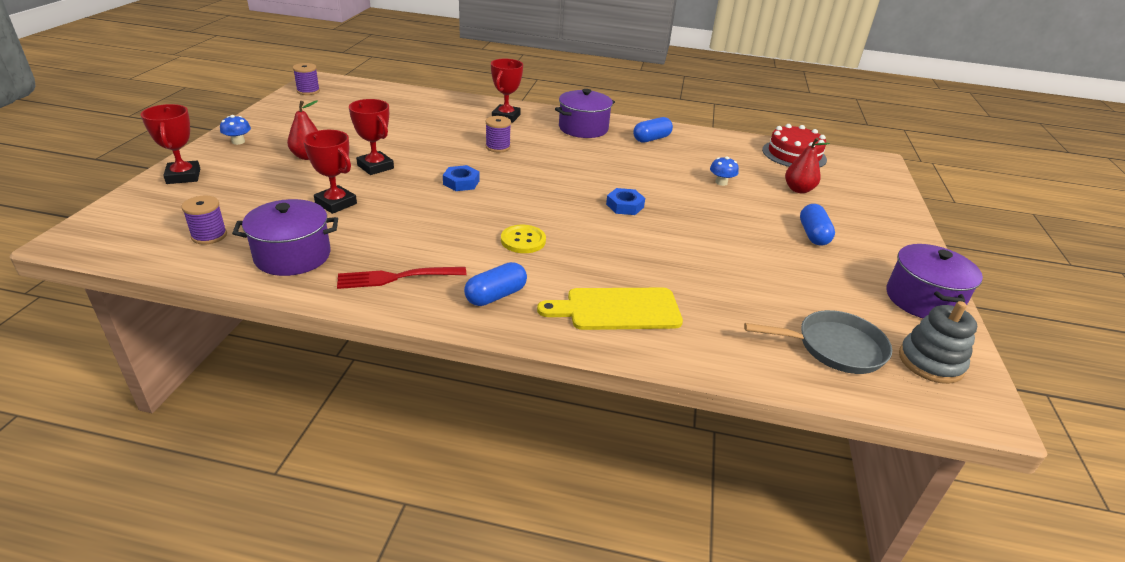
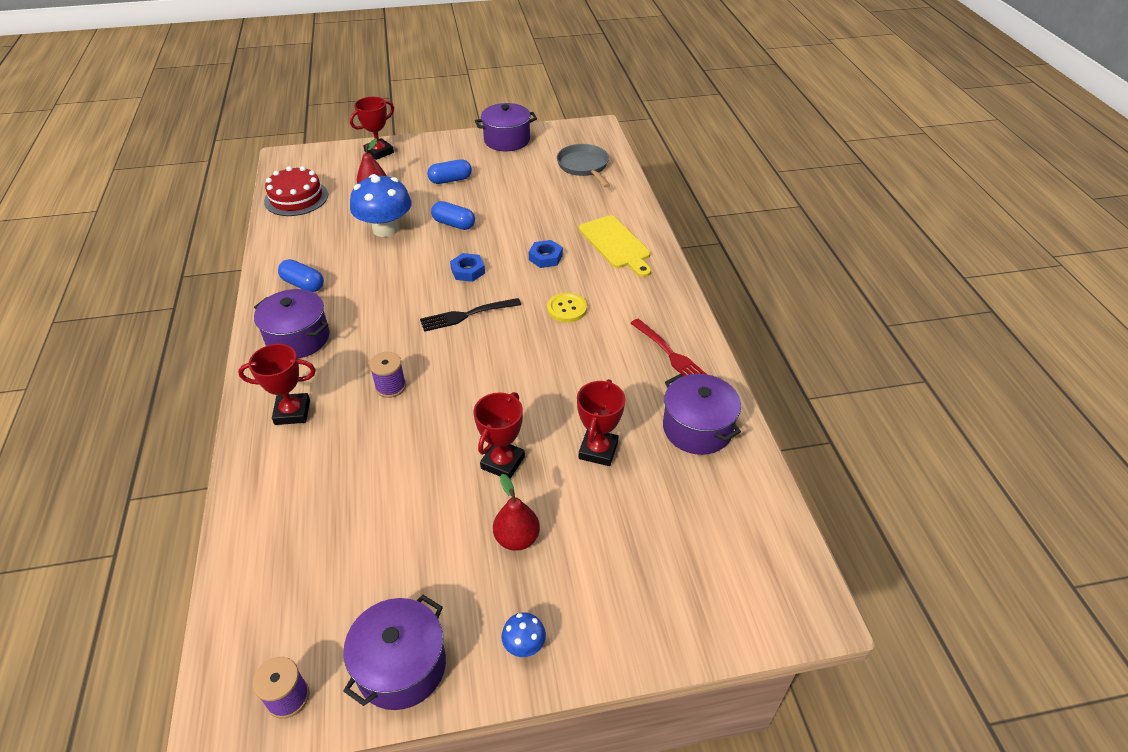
camera: 110 degrees left, 10 degrees up
red trophy [141,104,200,184] -> red trophy moved to [350,97,394,160]
purple spool [181,196,227,245] -> none
blue nut [443,165,480,191] -> blue nut moved to [529,240,563,268]
blue capsule [464,262,527,306] -> blue capsule moved to [431,201,475,230]
blue mushroom [710,156,739,186] -> blue mushroom [350,174,412,237], size x2.23
grey stacking toy [899,301,977,384] -> none
none -> purple pot [343,595,446,710]
none -> black fork [420,298,521,332]

